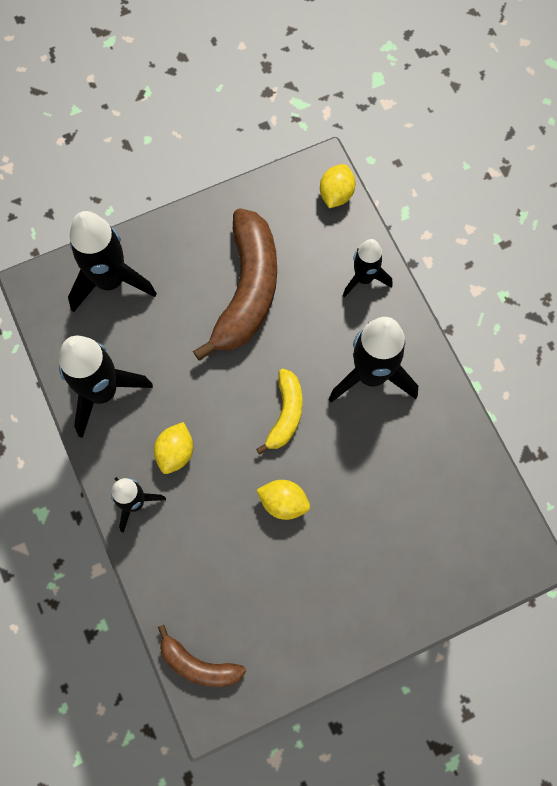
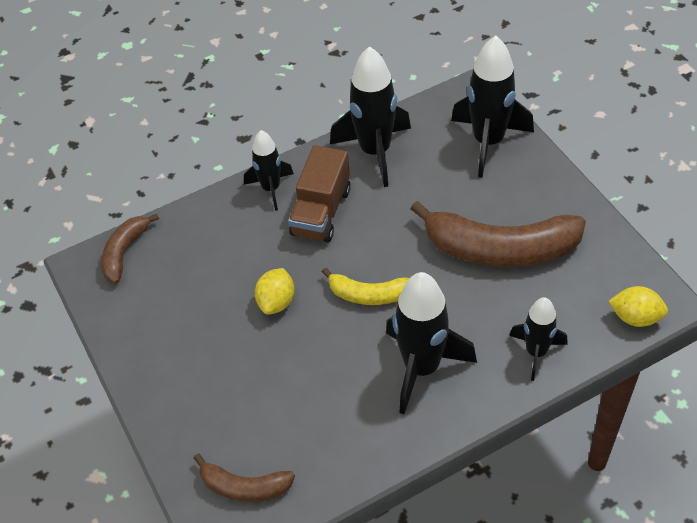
camera: 90 degrees right, 20 degrees down
yellow lemon [154,422,193,474] -> brown truck [288,145,351,242]
none -> brown banana [194,454,295,502]

